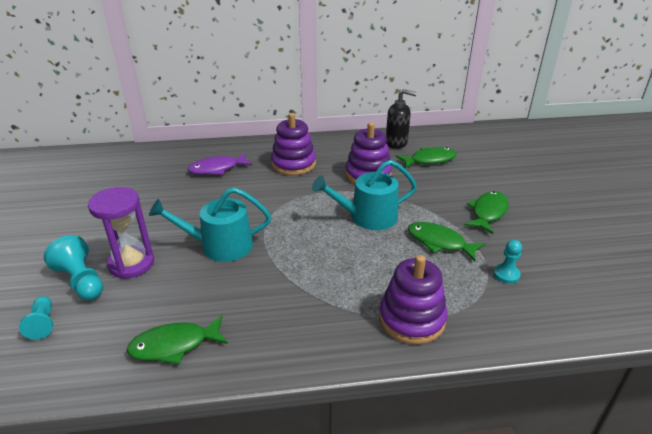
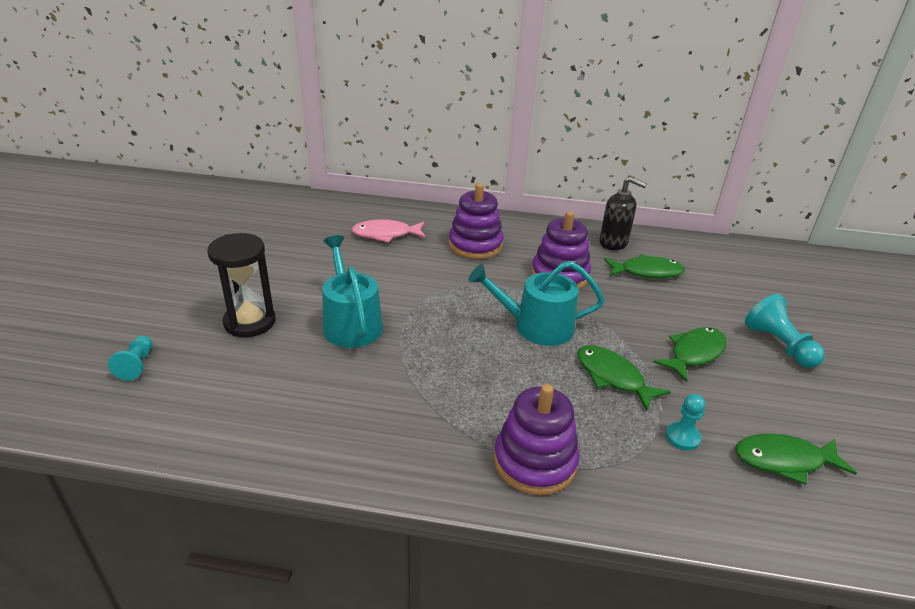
camera: 15 degrees right, 0 degrees up
turquoise pawn [44,235,103,300] -> turquoise pawn moved to [745,294,825,368]
purple hourglass [88,187,154,279] -> black hourglass [207,233,275,337]
green fish [126,315,228,364] -> green fish moved to [735,433,857,485]
turquoise watering can [149,187,271,262] -> turquoise watering can turned 60 degrees clockwise [322,235,383,348]
purple fish [188,153,252,175] -> pink fish [351,219,426,243]

